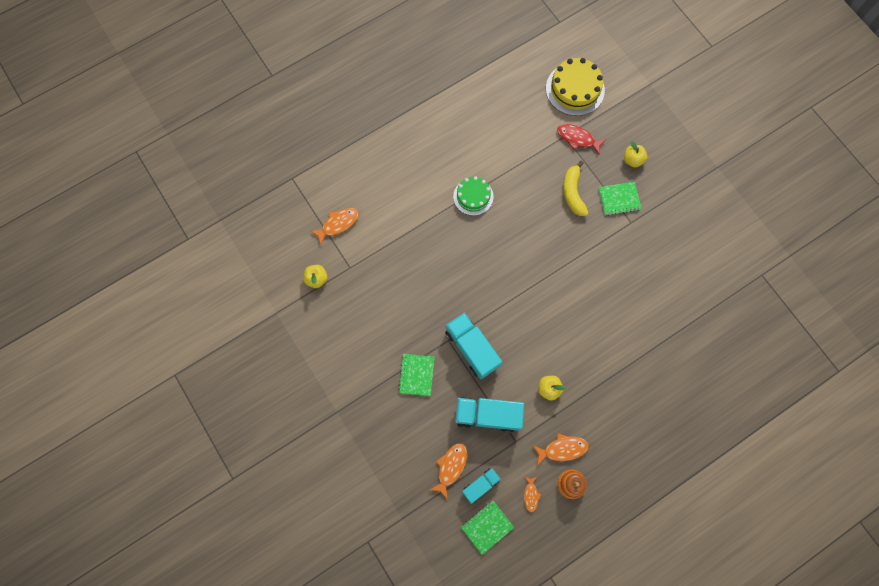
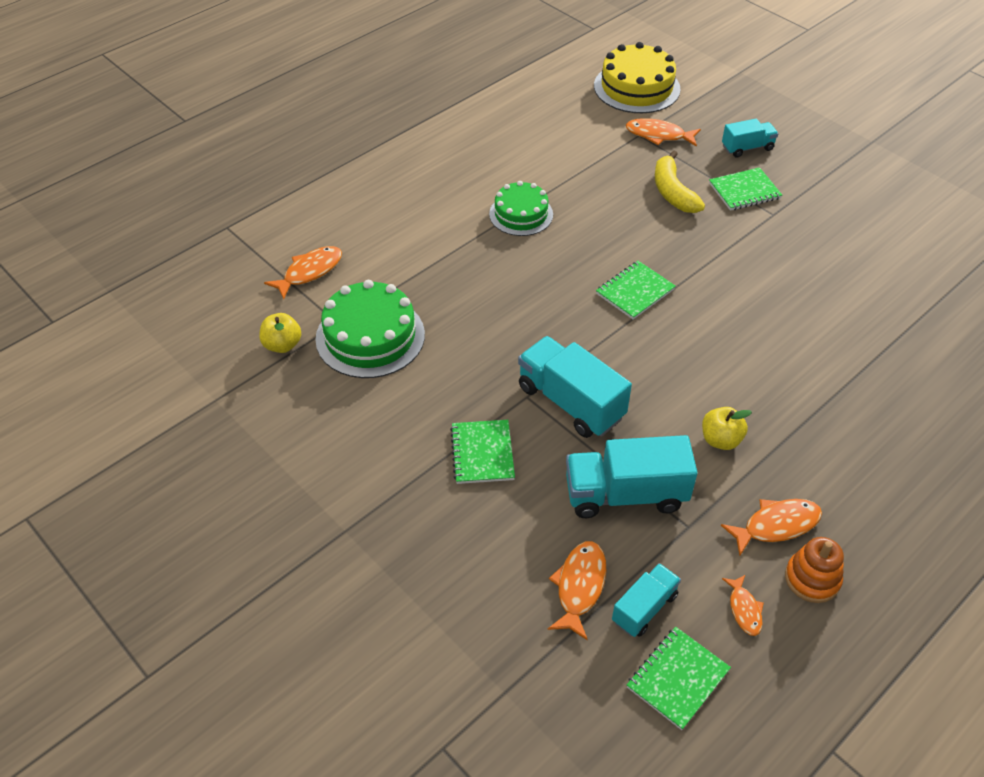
camera: 10 degrees left, 25 degrees down
red fish [557,124,606,154] -> orange fish [626,118,701,147]
yellow apple [624,141,647,168] -> turquoise truck [722,119,778,158]
none -> green cake [315,280,425,378]
none -> green notebook [596,261,676,320]

